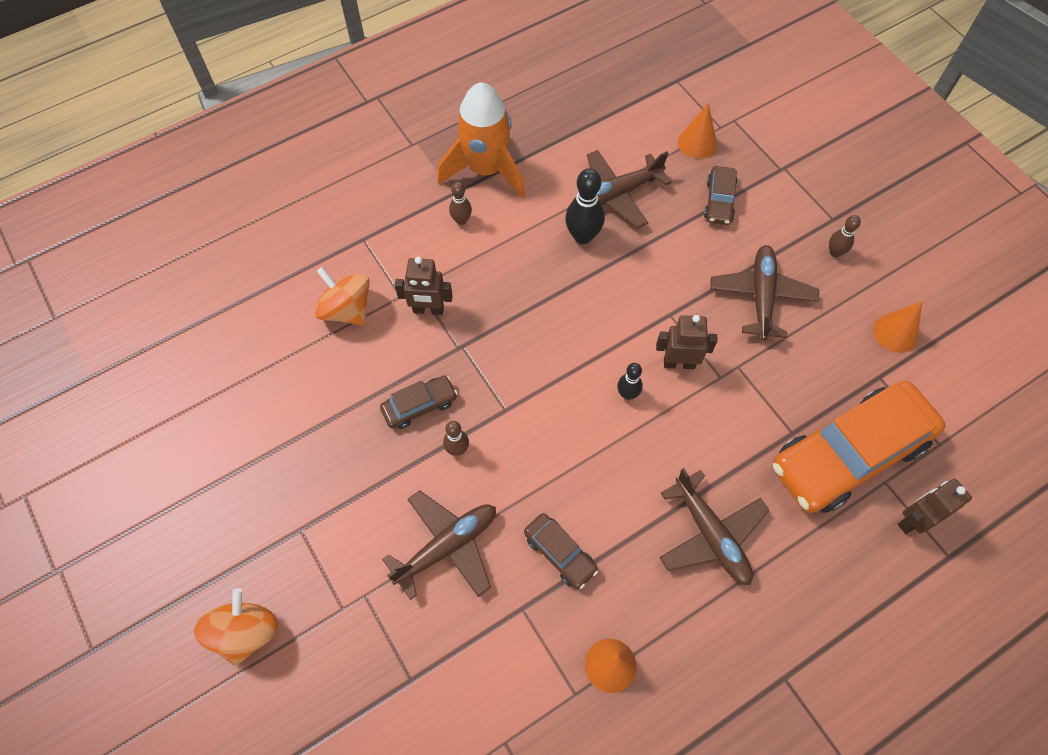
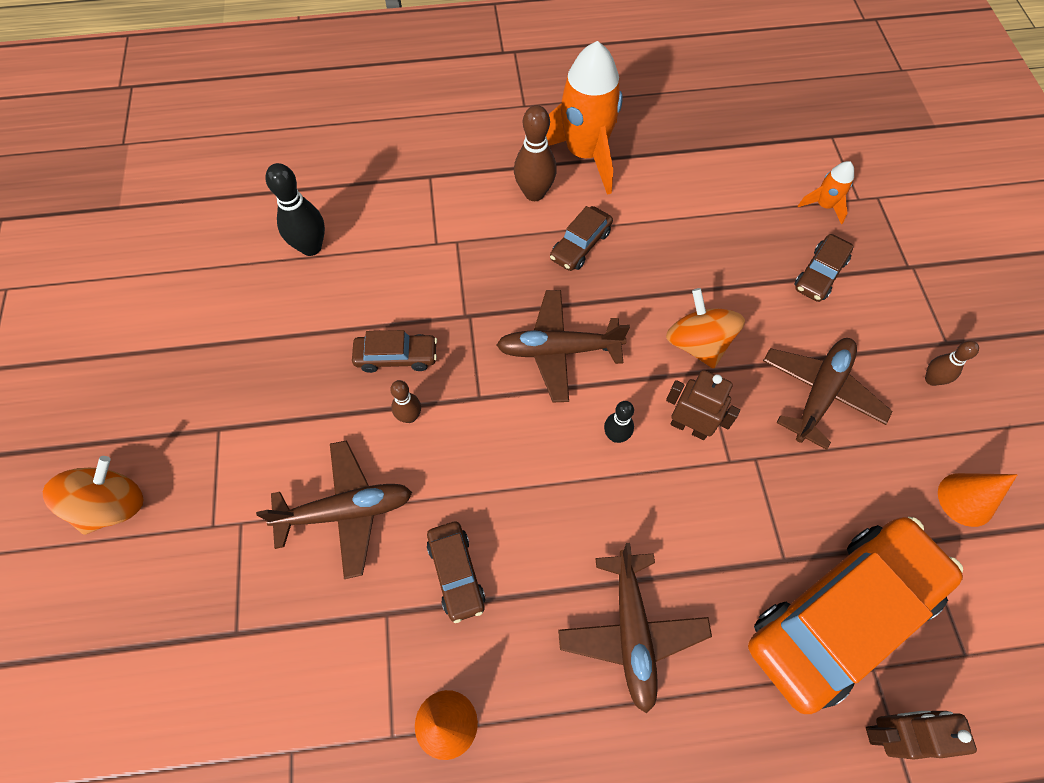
camera: 25 degrees right, 0 degrees up
orange spinning top [314,267,370,326] -> orange spinning top moved to [666,288,745,369]
brown robot [395,257,453,315] -> none
brown bowling pin [449,182,472,225] -> brown bowling pin [514,105,557,201], size x1.70
black bowling pin [565,168,605,244] -> black bowling pin moved to [265,163,325,256]
brown plane [587,150,671,228] -> brown plane moved to [497,290,630,402]
orange cone [678,103,717,159] -> orange rocket [798,161,854,224]
orange car [772,381,945,513] -> orange car turned 150 degrees clockwise [748,517,963,714]
none -> brown car [550,206,613,271]

